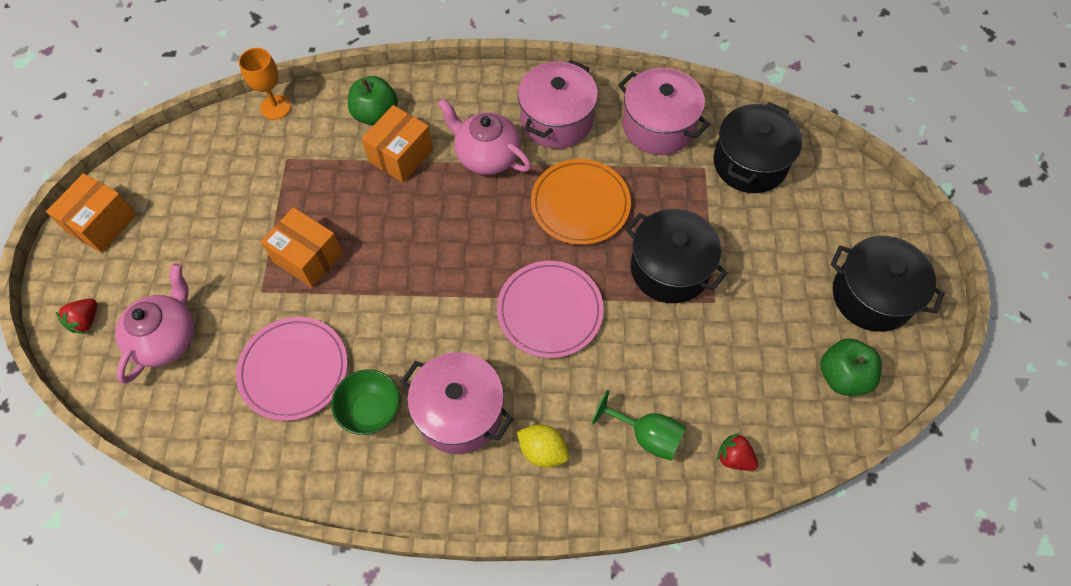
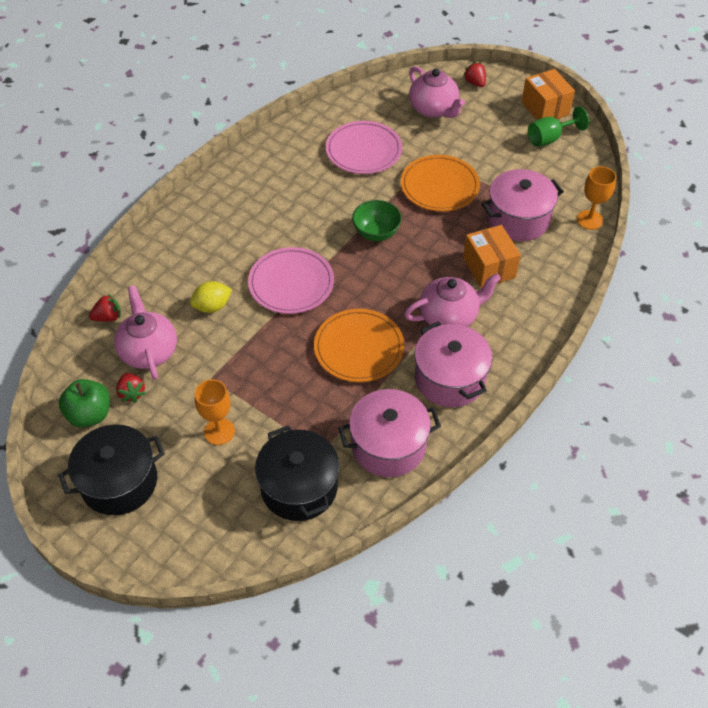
camera: 125 degrees right, 10 degrees down
orange box [261,207,343,288] -> orange plate [401,155,480,212]
green bowl [331,369,400,435] -> green bowl moved to [352,200,402,241]
green apple [348,76,398,125] -> none
pink pot [400,352,514,454] -> pink pot moved to [481,169,564,241]
yellow lemon [517,424,569,467] -> yellow lemon moved to [190,281,232,313]
green goblet [592,390,686,461] -> green goblet moved to [528,106,589,147]
black pot [625,209,728,303] -> none
none -> pink teapot [114,286,177,380]
none -> red strawberry [116,373,146,403]
none -> orange goblet [195,379,235,445]

